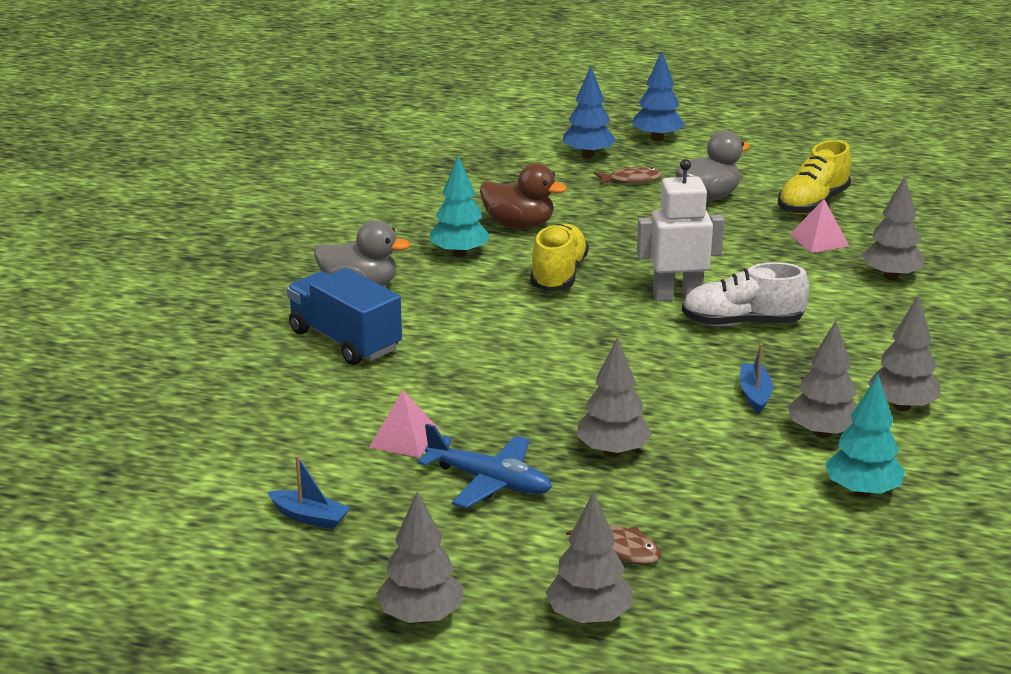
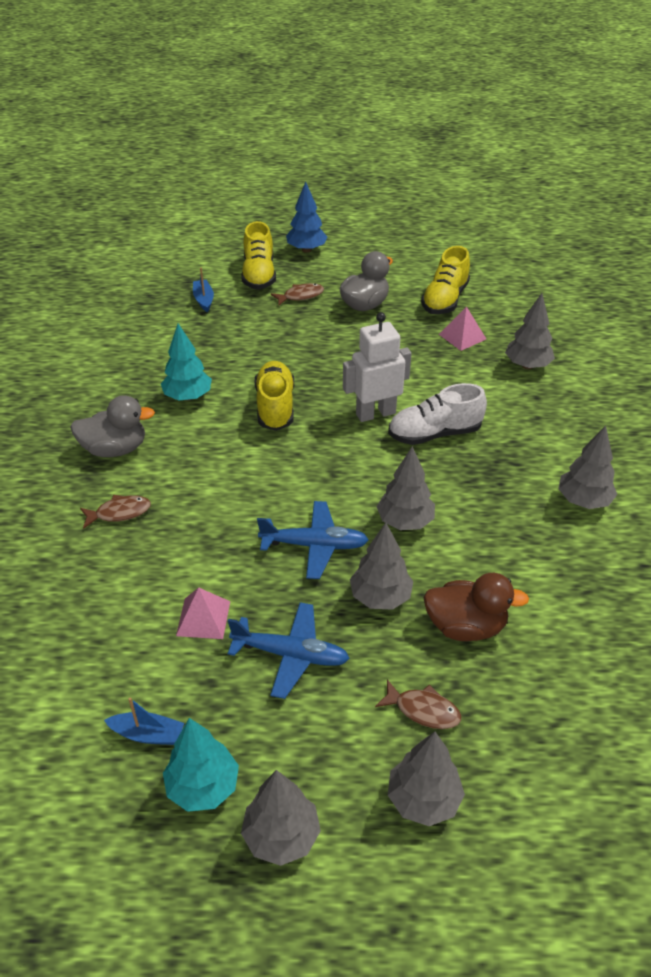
camera: 15 degrees left, 15 degrees up
blue truck [287,268,402,365] -> brown fish [80,495,151,529]
brown duck [480,163,567,229] -> brown duck moved to [423,573,529,641]
blue tree [563,66,616,158] -> yellow shoe [241,221,276,290]
blue boat [740,343,773,414] -> blue boat moved to [193,268,214,312]
grey tree [788,321,857,438] -> grey tree moved to [377,446,435,530]
turquoise tree [825,375,905,497] -> turquoise tree moved to [163,718,239,812]
none -> blue plane [257,501,369,579]

